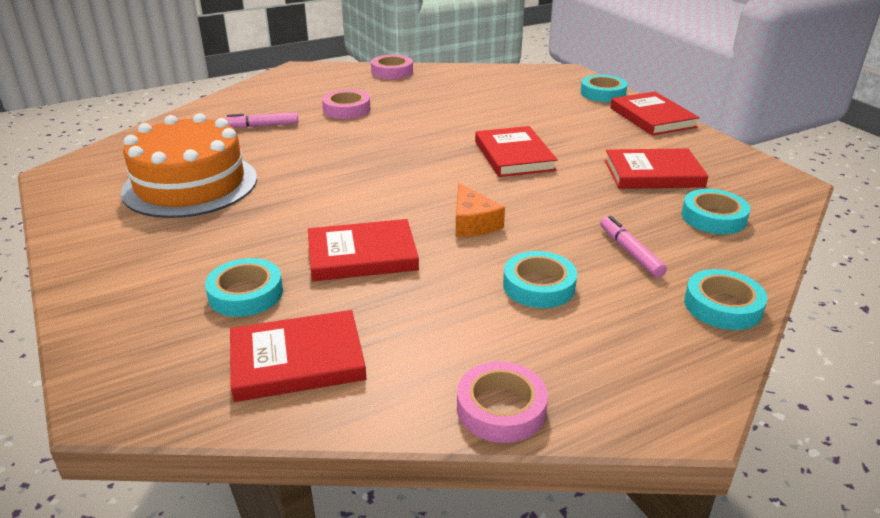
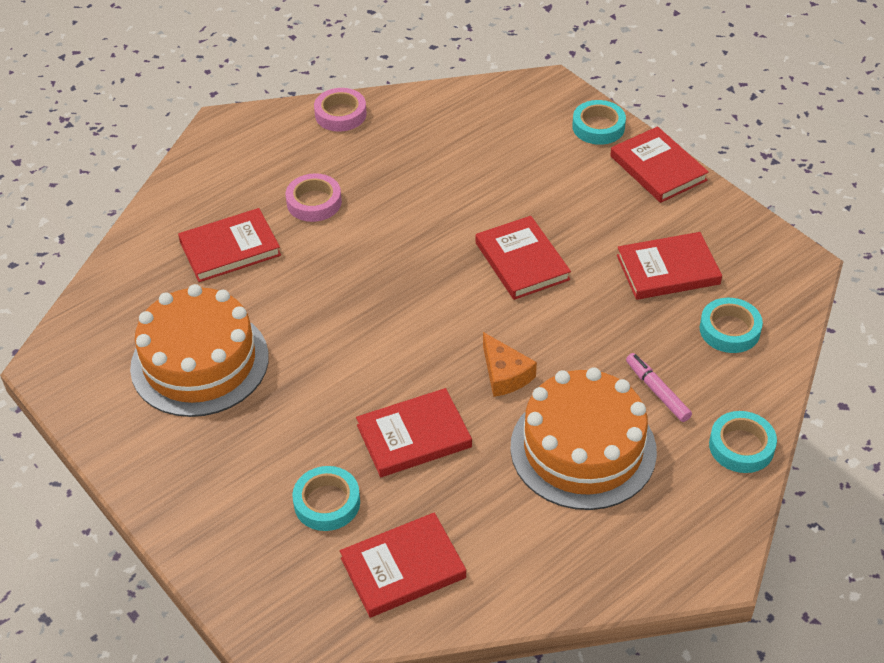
camera: 10 degrees left, 15 degrees up
pink marker [224,112,298,128] -> red book [178,208,281,282]
pink tape [457,362,548,443] -> none
turquoise tape [503,251,577,308] -> orange cake [510,367,657,510]

